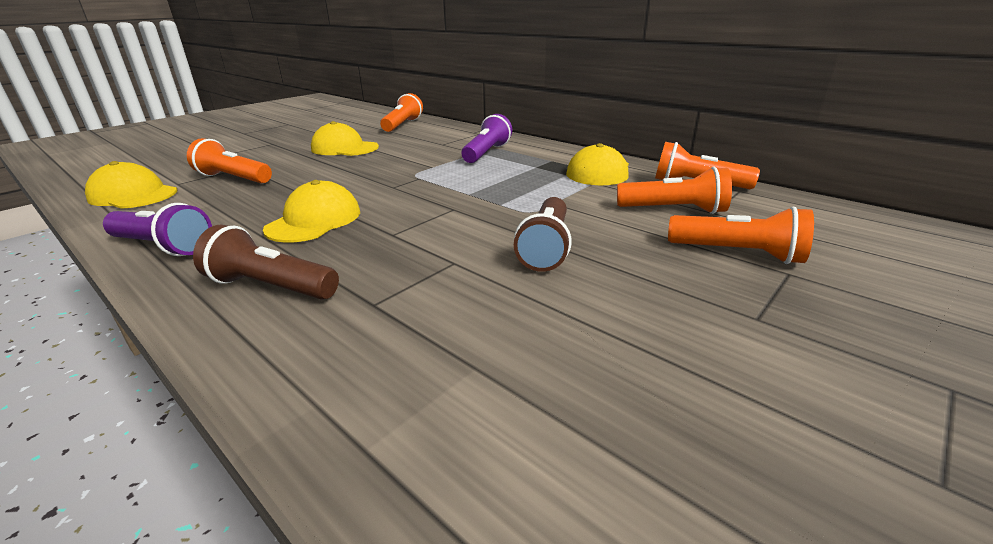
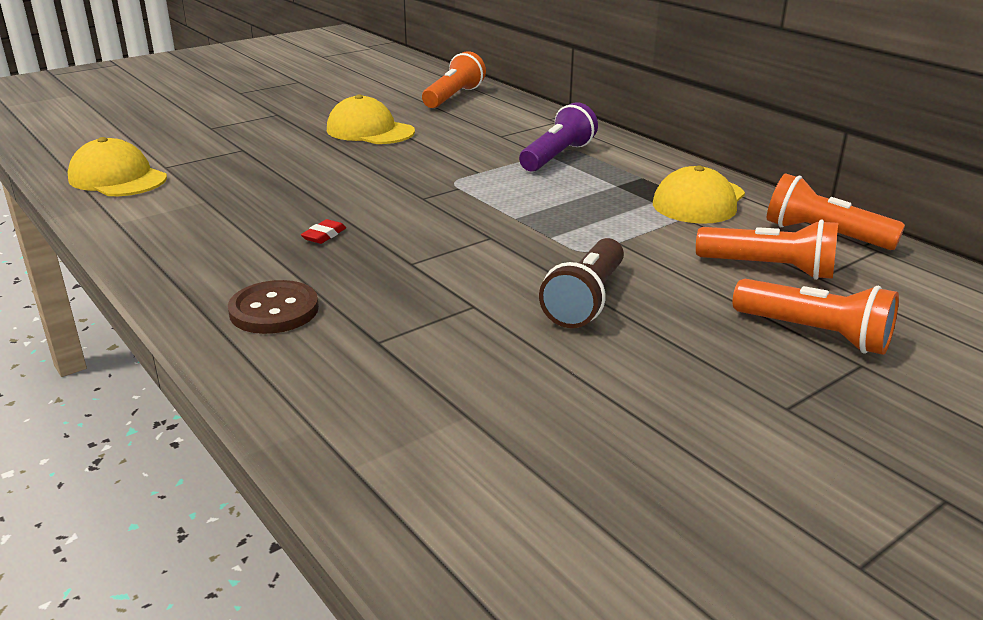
camera: 10 degrees right, 0 degrees up
purple flashlight [103,203,212,256] -> none
orange flashlight [187,138,272,183] -> none
brown flashlight [193,225,339,300] -> brown button [228,280,319,334]
yellow cap [263,180,360,243] -> red eraser [301,219,346,244]

